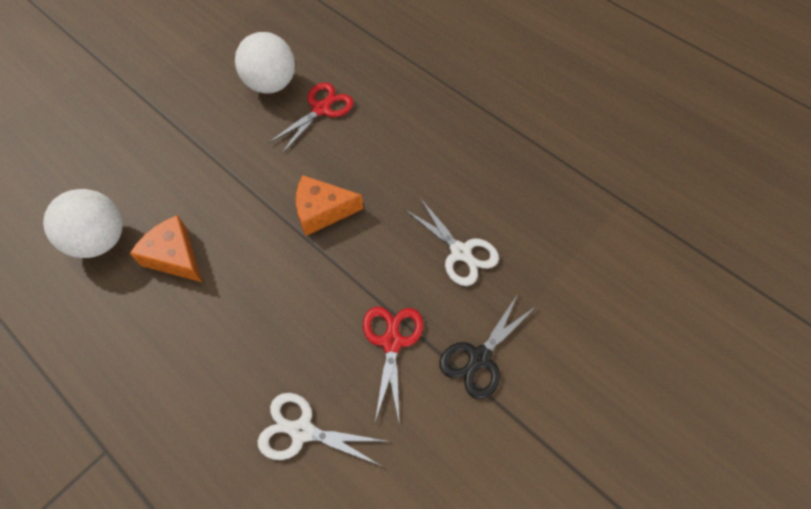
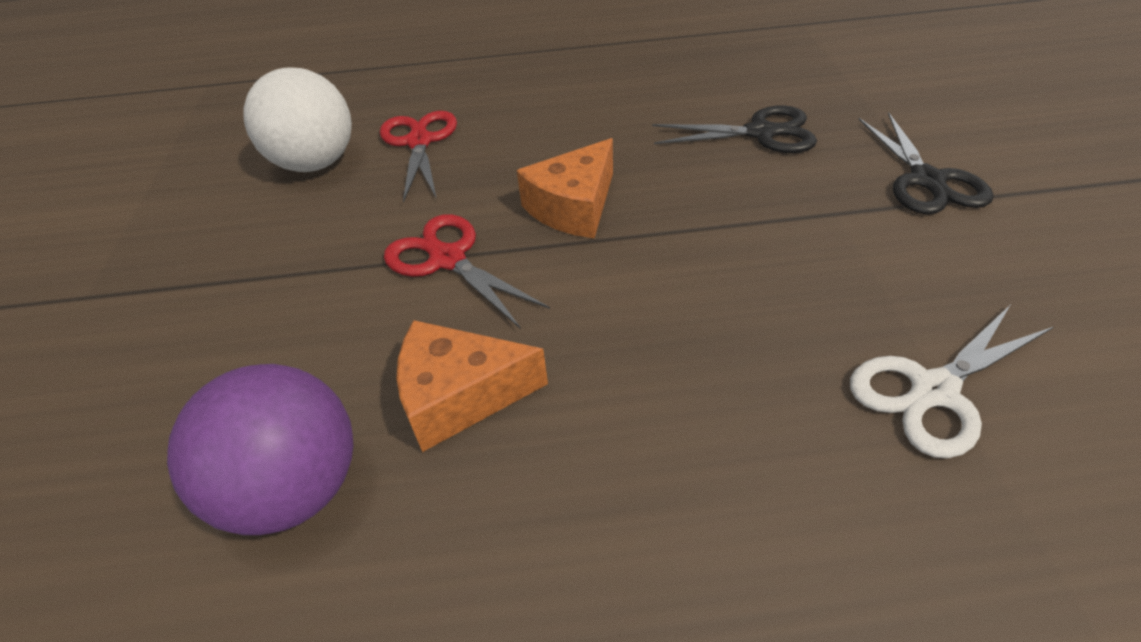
camera: 45 degrees left, 15 degrees down
white ball [43,189,123,258] -> purple ball [167,364,354,535]
red scissors [363,307,423,422] -> red scissors moved to [384,214,550,329]
white scissors [404,198,499,286] -> black scissors [652,105,817,153]

